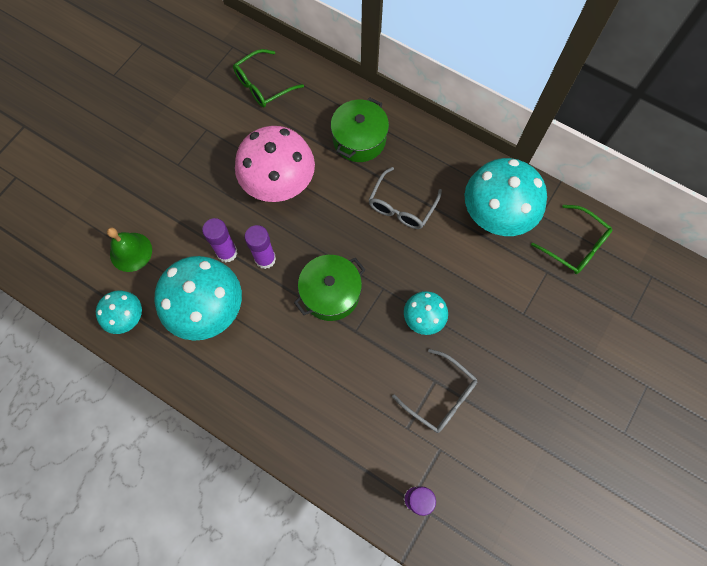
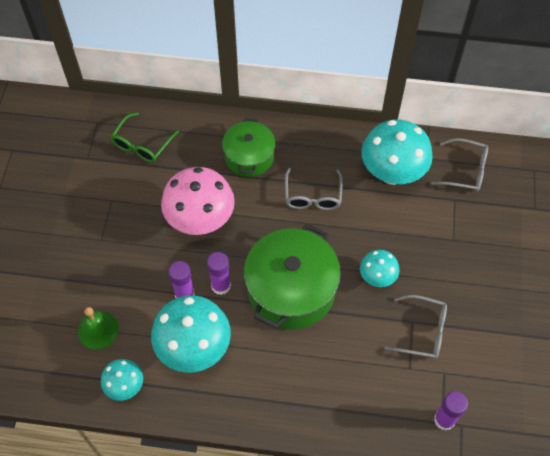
camera: 25 degrees left, 10 degrees down
green pot [294,255,366,321] -> green pot [244,224,341,330], size x1.64
green glasses [531,205,612,274] -> grey glasses [431,138,488,192]

